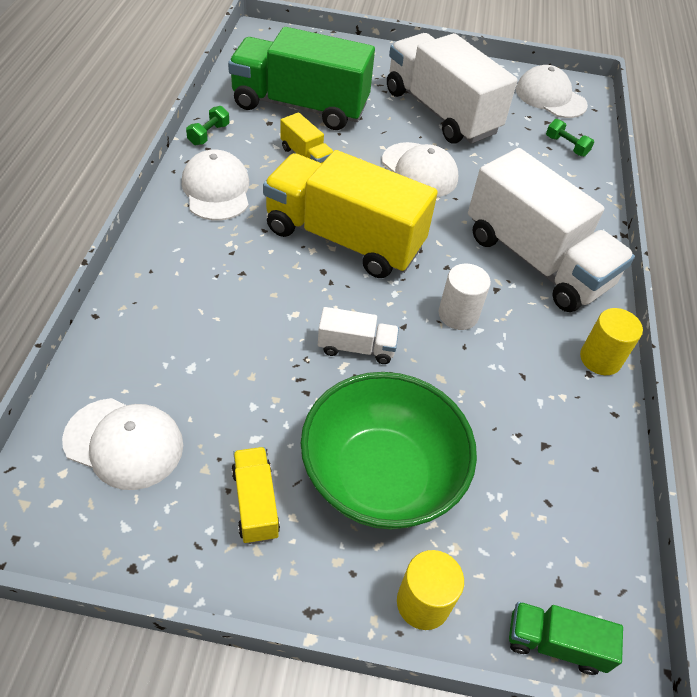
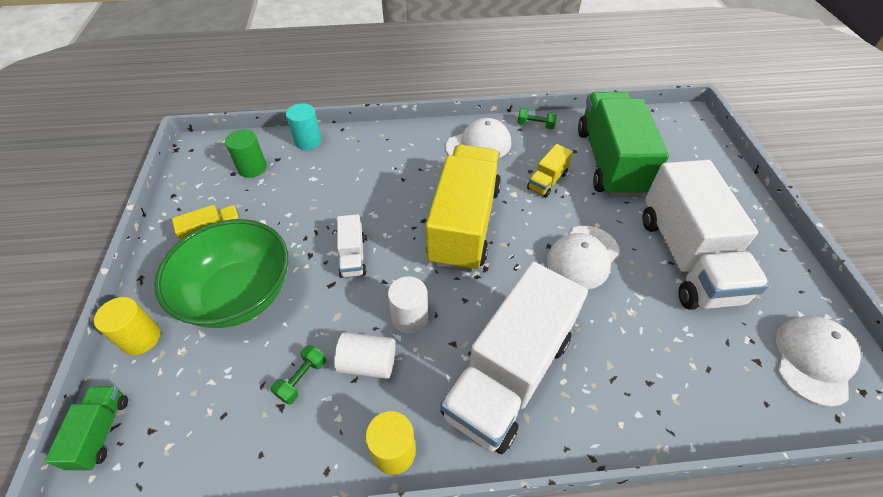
camera: 80 degrees right, 0 degrees up
white cap [62,398,183,490] -> green cylinder [225,130,267,178]
white truck [387,33,518,144] -> white truck turned 135 degrees clockwise [642,160,769,310]
green dumbbell [546,119,594,157] -> green dumbbell moved to [271,345,326,405]
none -> turquoise cylinder [286,103,322,150]
none -> white cylinder [334,332,395,379]

